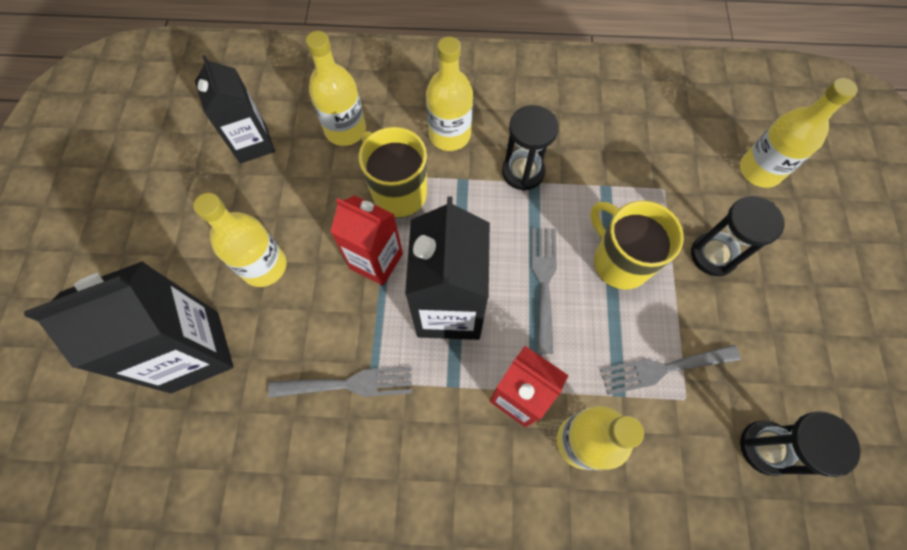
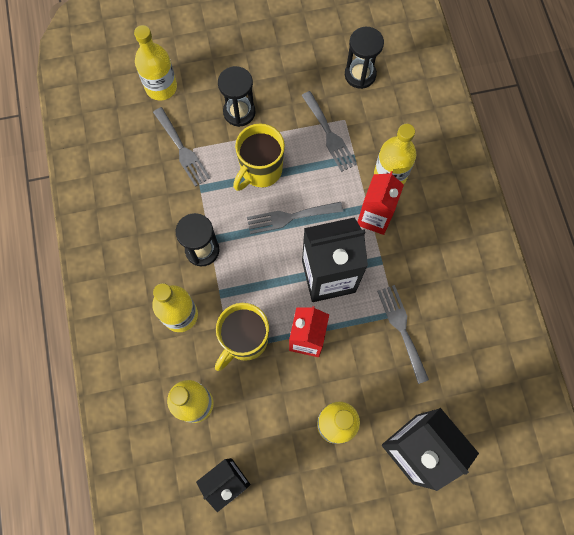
camera: 105 degrees left, 5 degrees up
none -> grey fork [153,107,210,187]

